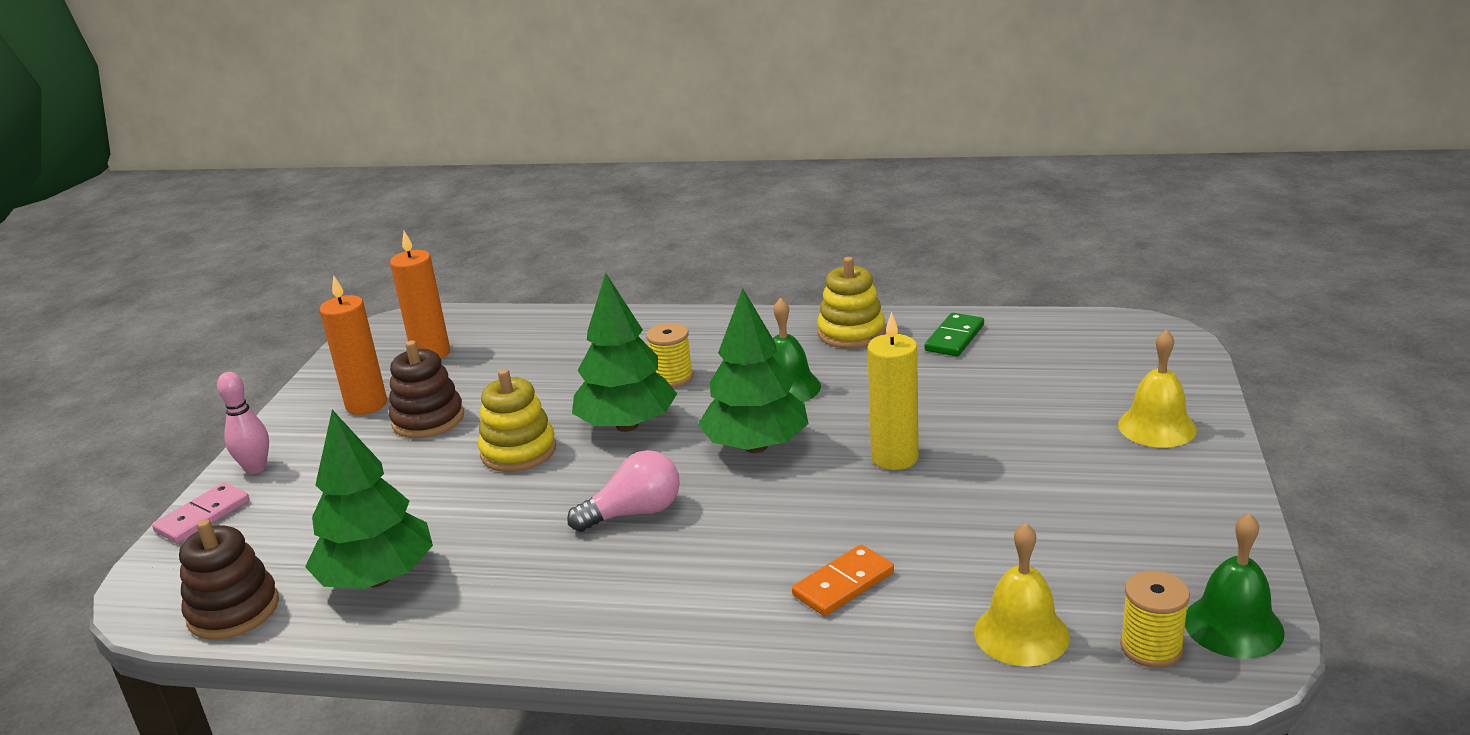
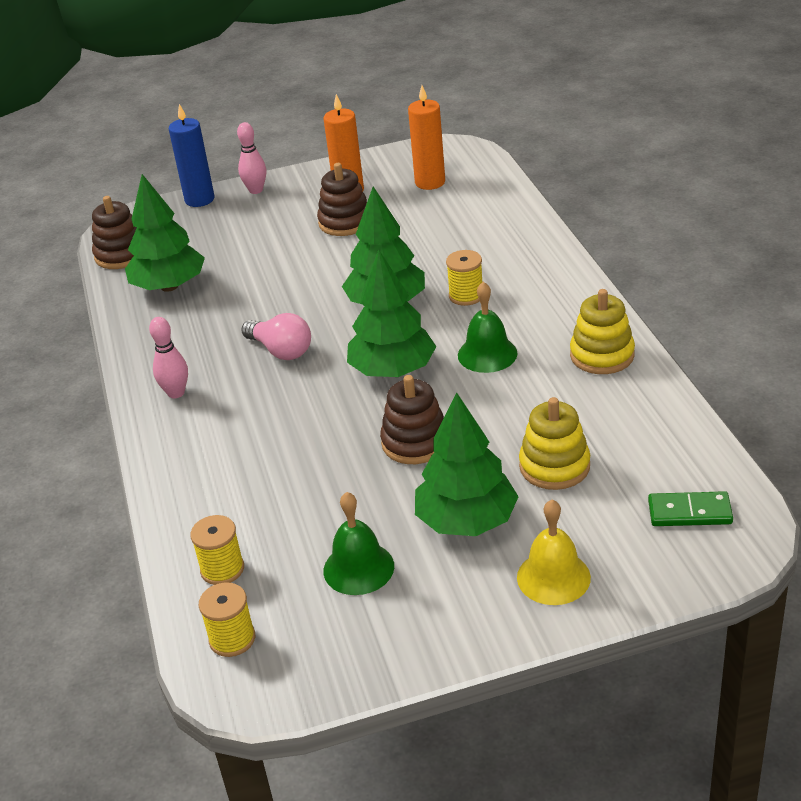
camera: 65 degrees right, 10 degrees up
pink domino [152,483,250,543] -> blue candle [169,104,215,207]
yellow stacking toy [478,369,556,472] -> yellow stacking toy moved to [519,397,590,490]
orange domino [792,545,894,616] -> none
yellow candle [867,312,919,470] -> brown stacking toy [380,375,444,464]
green domino [924,313,984,356] -> green domino moved to [648,491,733,526]
yellow bell [974,523,1070,666] -> yellow spool [190,515,244,585]
green bell [1185,513,1285,659] -> green bell moved to [323,492,394,595]
none -> pink bowling pin [149,317,188,398]
none -> green tree [415,392,519,536]

